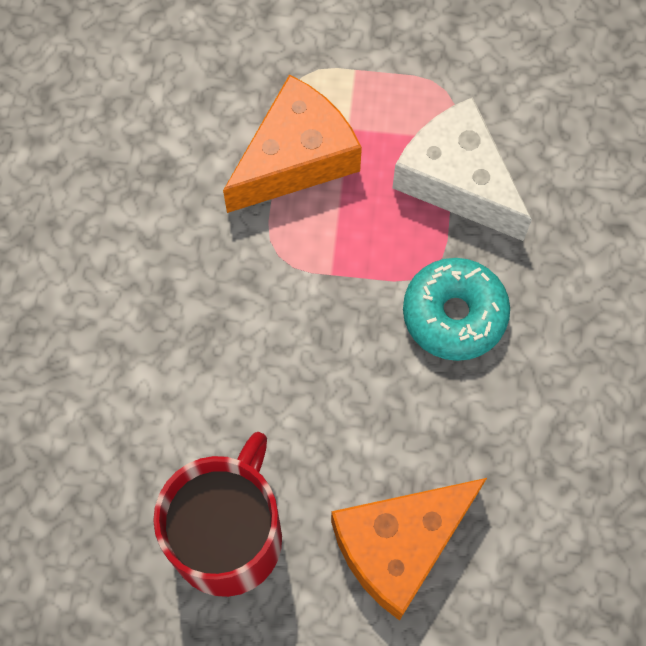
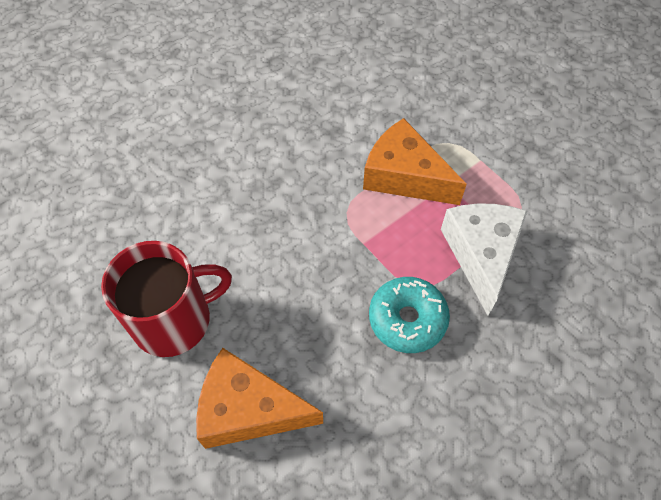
camera: 45 degrees right, 10 degrees down
orange cheese [223,74,362,213] -> orange cheese turned 150 degrees counterclockwise [363,118,467,205]

